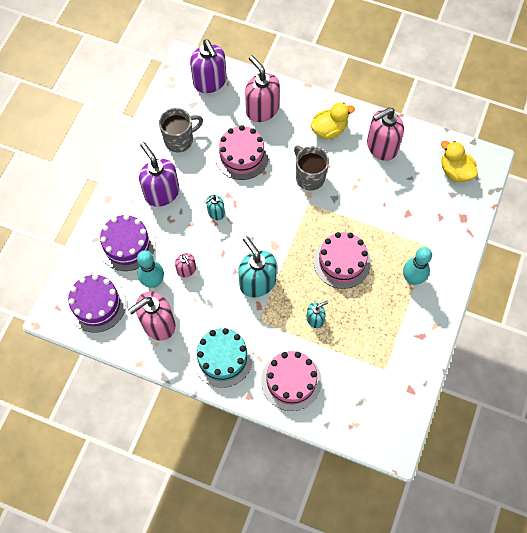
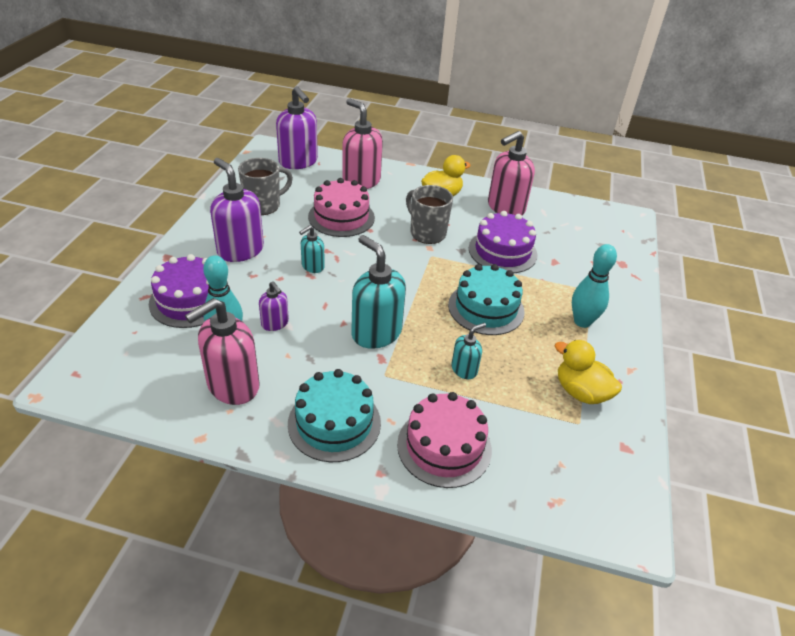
camera: 10 degrees left, 25 degrees down
purple cake [68,274,126,333] -> purple cake moved to [469,211,538,273]
pink soap dispenser [175,253,196,277] -> purple soap dispenser [259,281,289,331]
pink cake [314,232,371,289] -> turquoise cake [448,264,525,335]
yellow duck [441,141,478,182] -> yellow duck moved to [555,340,622,404]

